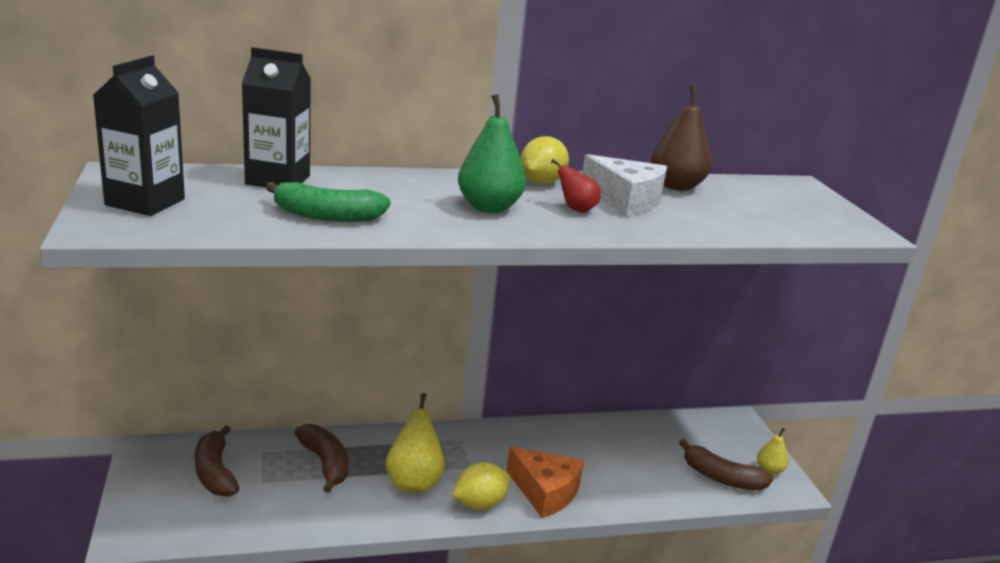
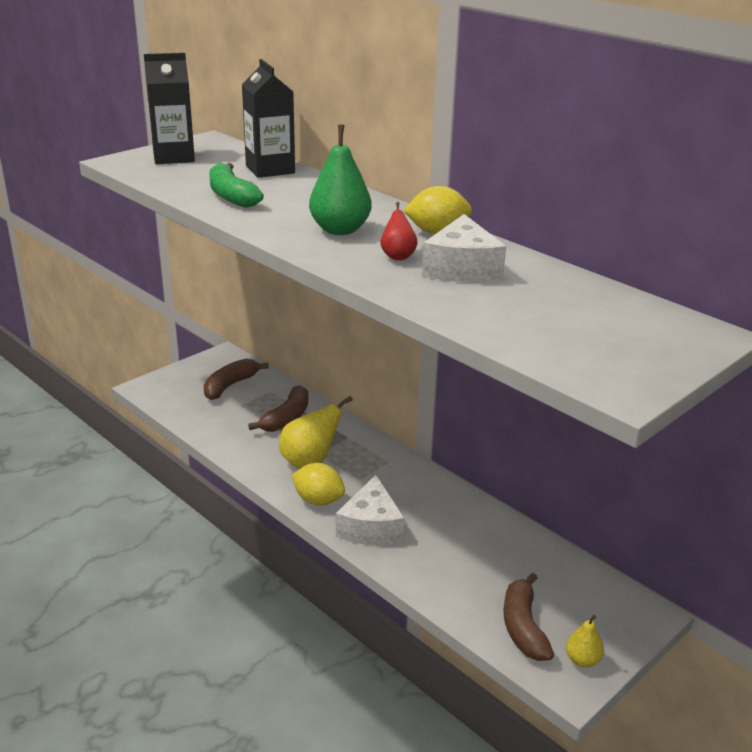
camera: 60 degrees right, 5 degrees up
orange cheese [506,446,584,518] -> white cheese [336,475,405,545]
brown pear [651,85,712,191] -> none

